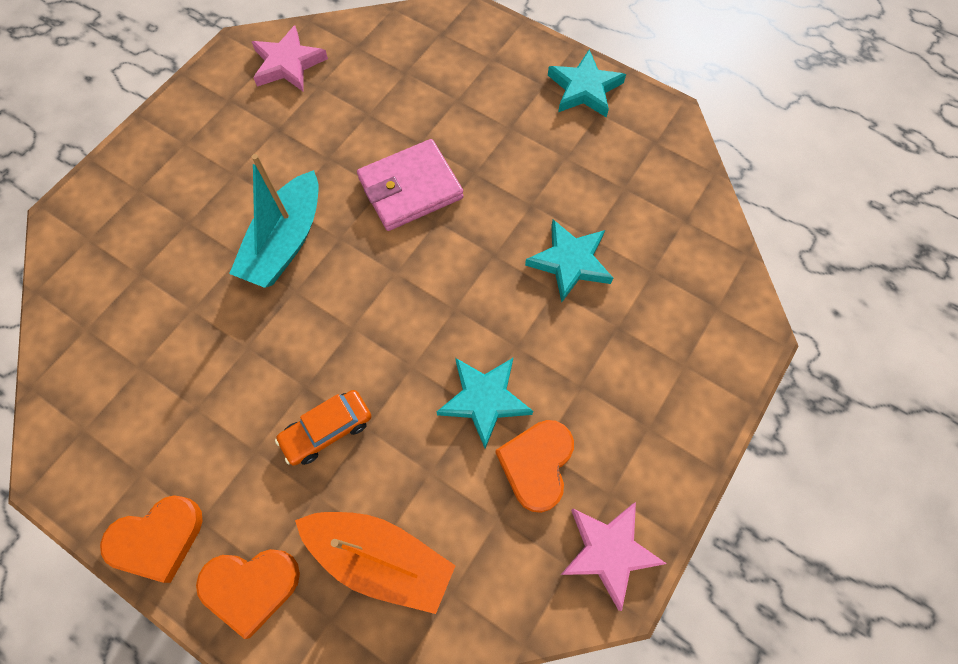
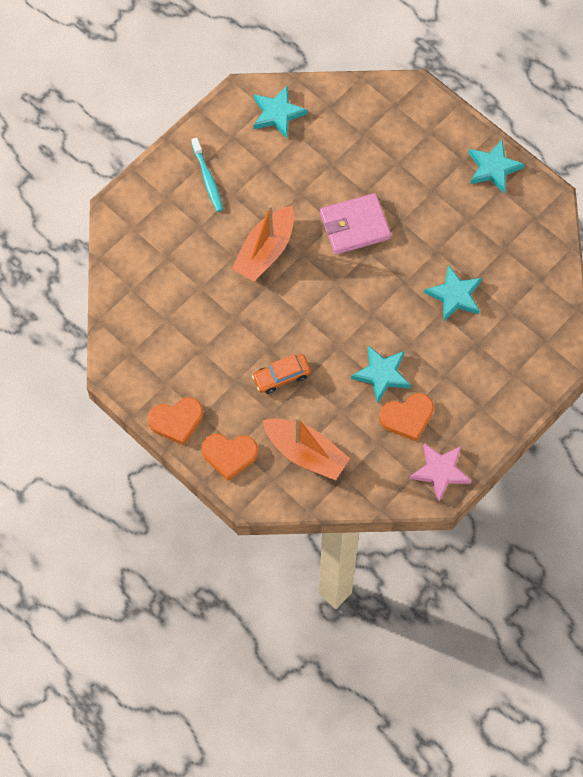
camera: 10 degrees right, 0 degrees up
turquoise boat [229,154,318,288] -> orange boat [232,204,294,281]
pink star [252,25,328,91] -> turquoise star [254,86,308,138]
orange heart [495,420,574,513] -> orange heart turned 135 degrees counterclockwise [379,393,434,442]
none -> turquoise toothbrush [191,138,224,212]

